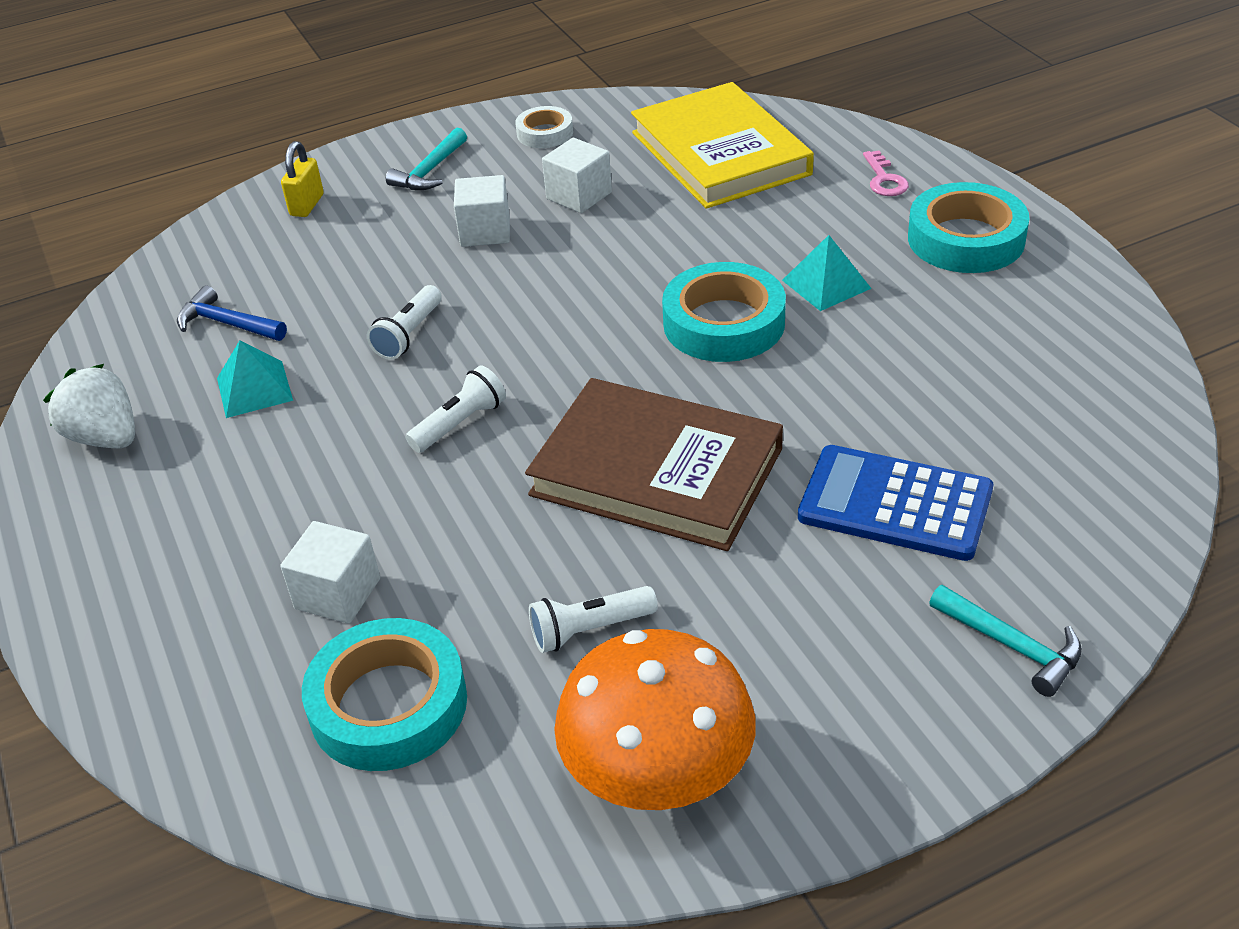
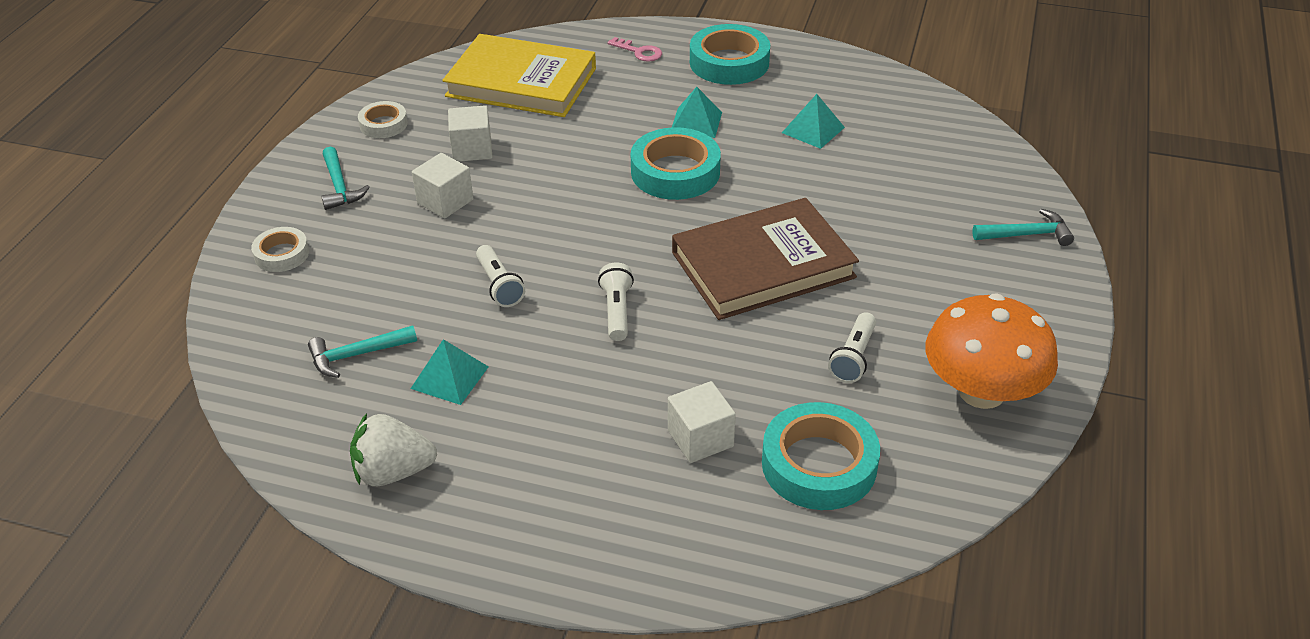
camera: 50 degrees left, 0 degrees up
blue hammer [177,285,287,341] -> turquoise hammer [308,325,417,378]
yellow padlock [281,141,324,217] -> white tape [251,227,309,272]
blue calculator [798,445,993,561] -> none
none -> turquoise pyramid [782,94,845,149]

